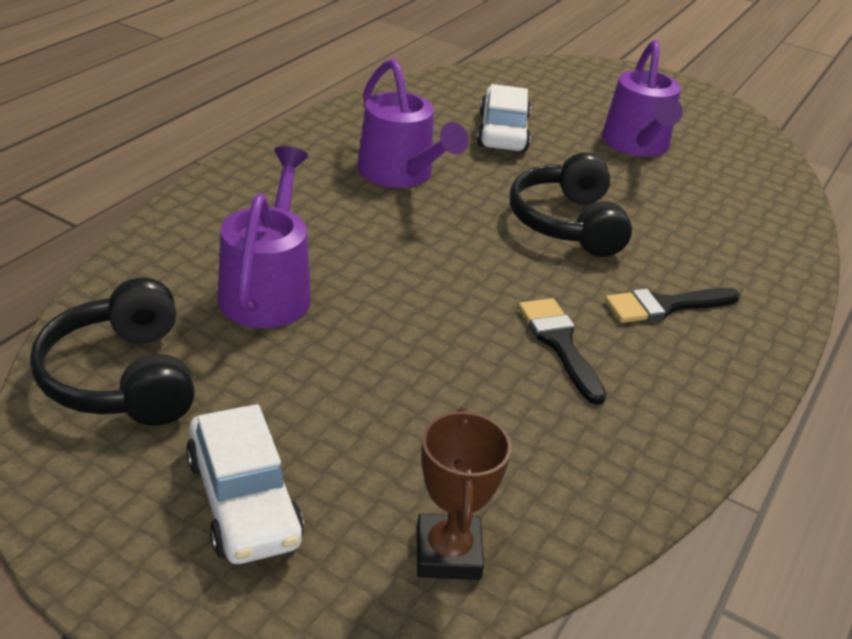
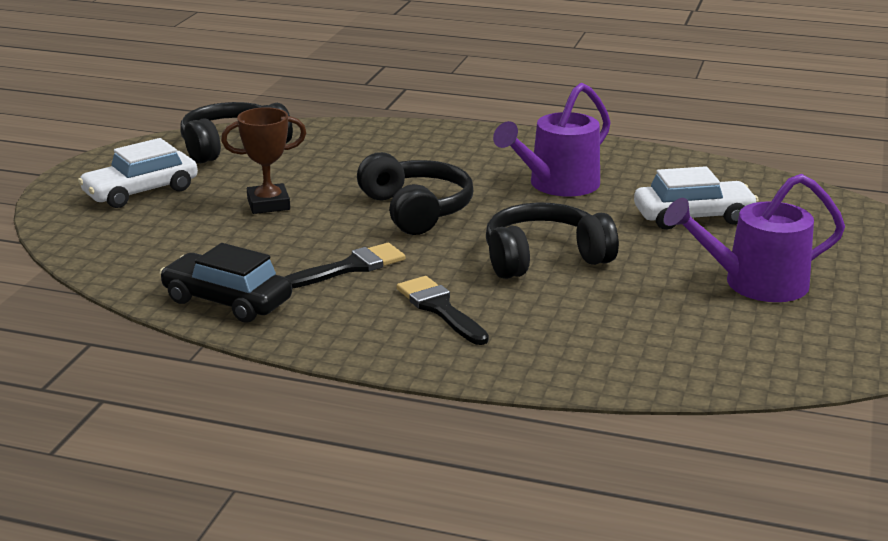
camera: 80 degrees right, 10 degrees down
purple watering can [218,146,311,328] -> none
brown trophy [417,407,512,580] -> brown trophy moved to [221,107,306,214]
none -> black car [160,243,292,323]
none -> black headphones [357,152,474,235]

